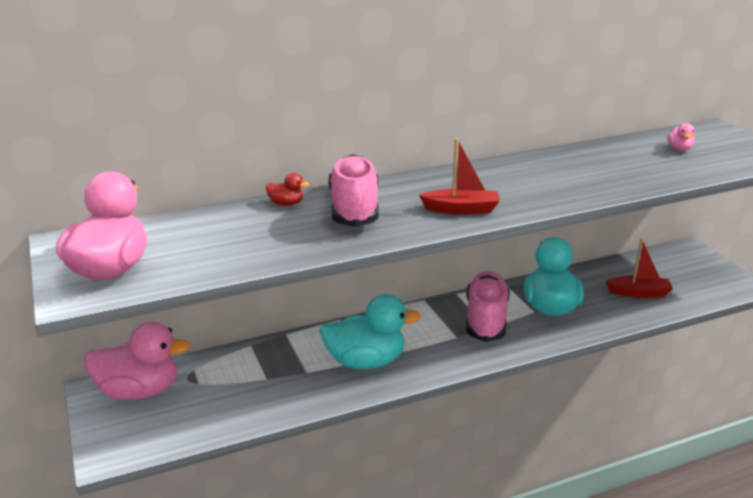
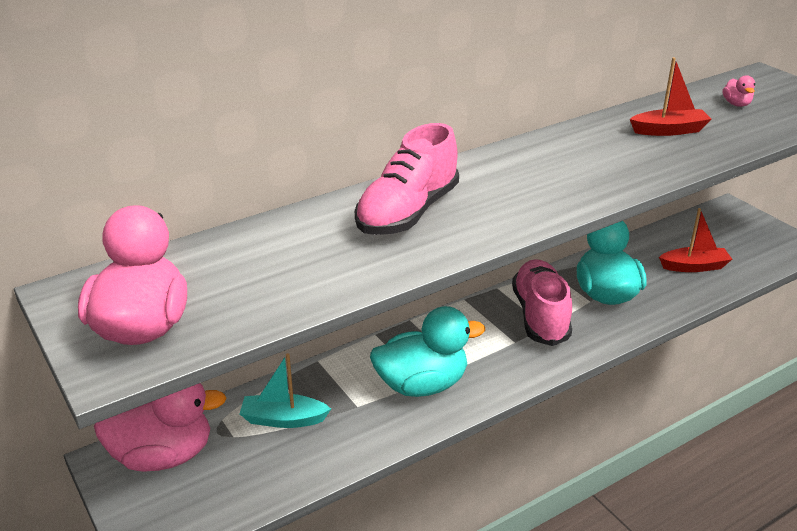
camera: 10 degrees left, 5 degrees up
red duck [266,173,309,206] -> none
pink shoe [328,154,378,227] -> pink shoe turned 135 degrees counterclockwise [355,123,459,235]
red boat [419,138,500,214] -> red boat moved to [630,57,711,136]
none -> turquoise boat [240,353,331,428]

